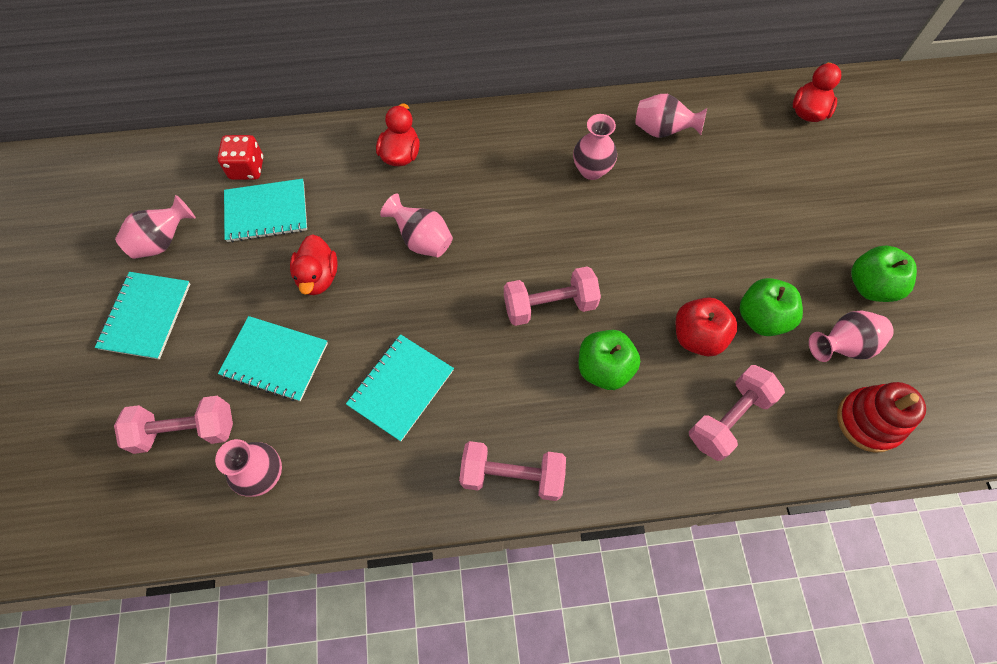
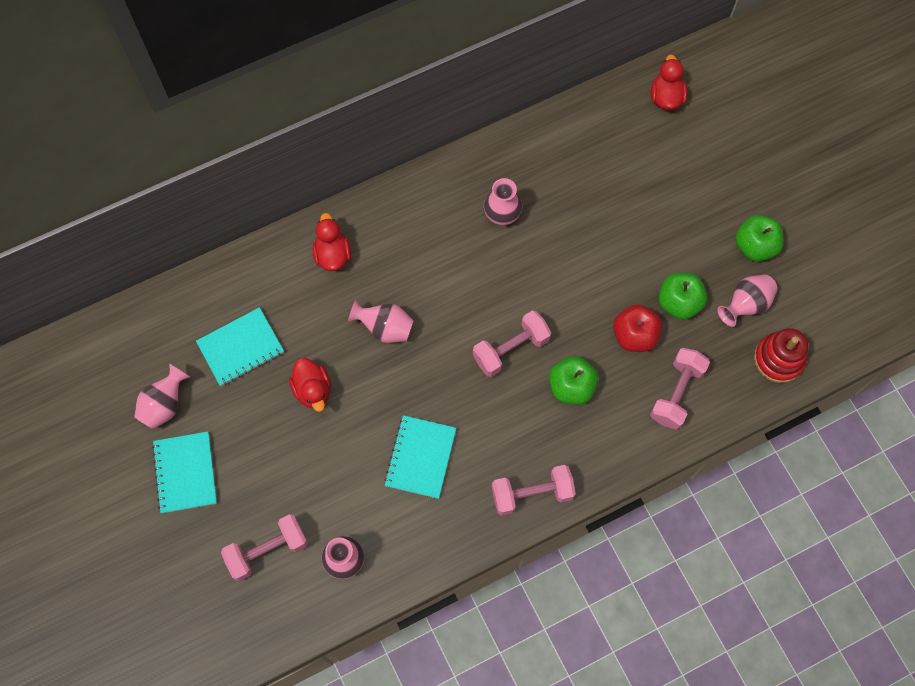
camera: 20 degrees left, 5 degrees up
red dice [217,135,263,180] -> none
turquoise notebook [218,316,328,401] -> none
pink vase [635,94,707,138] -> none

